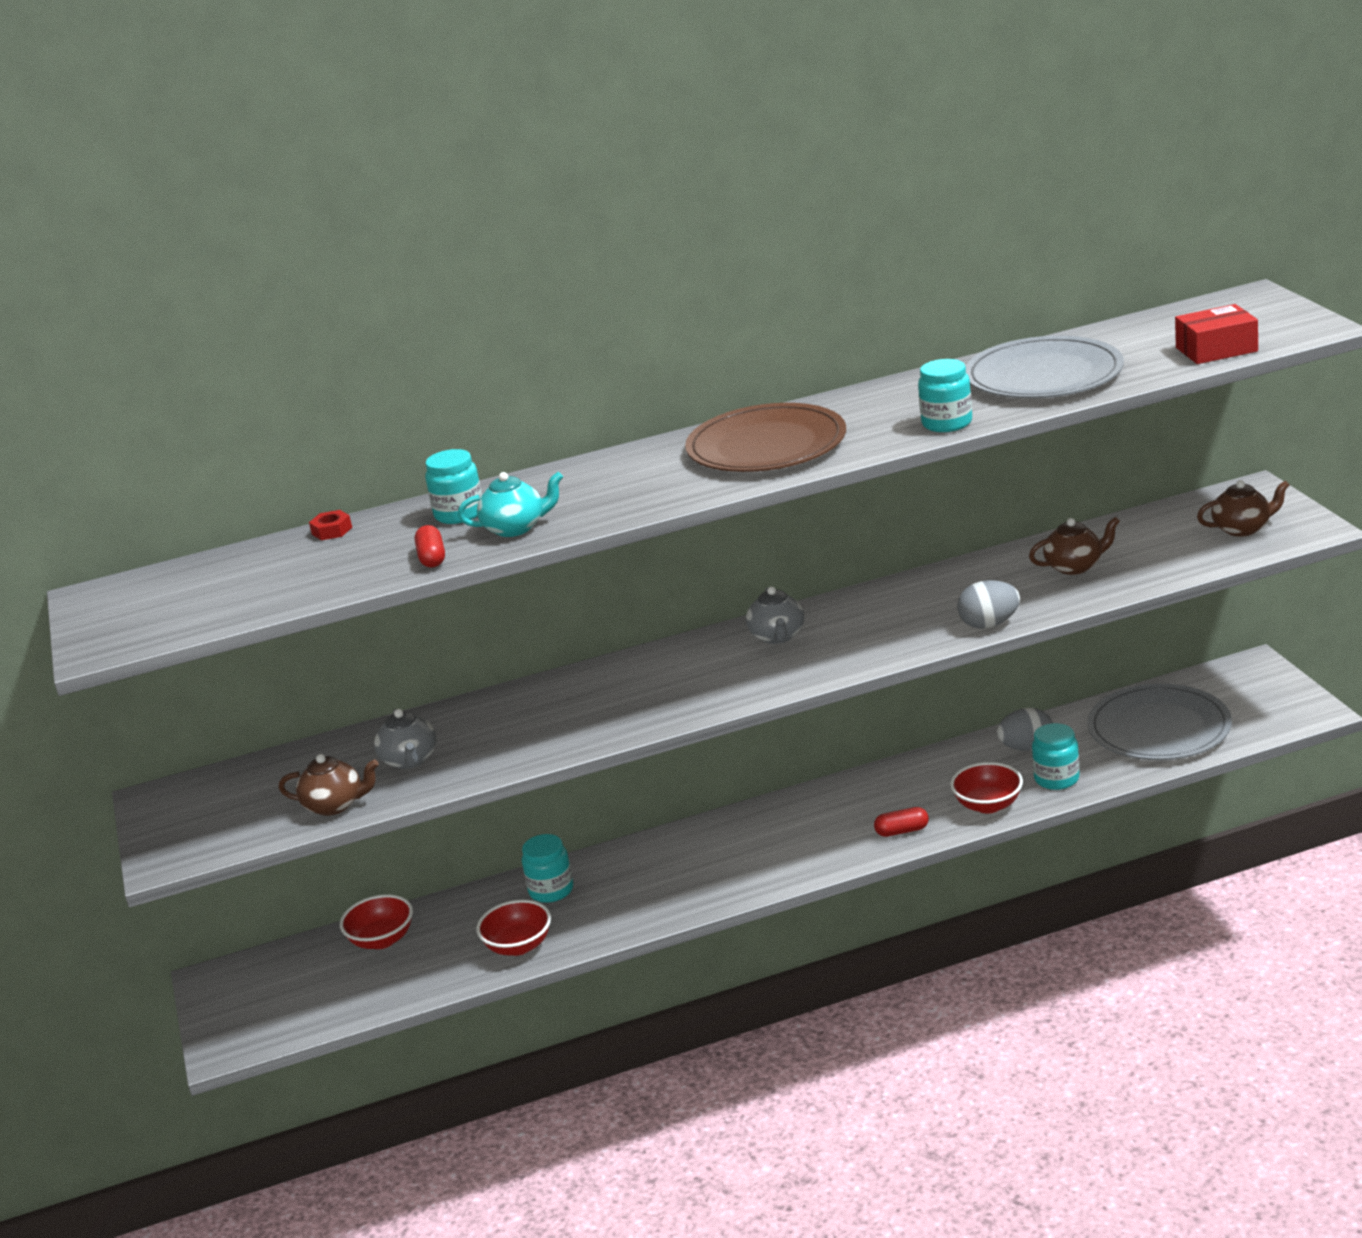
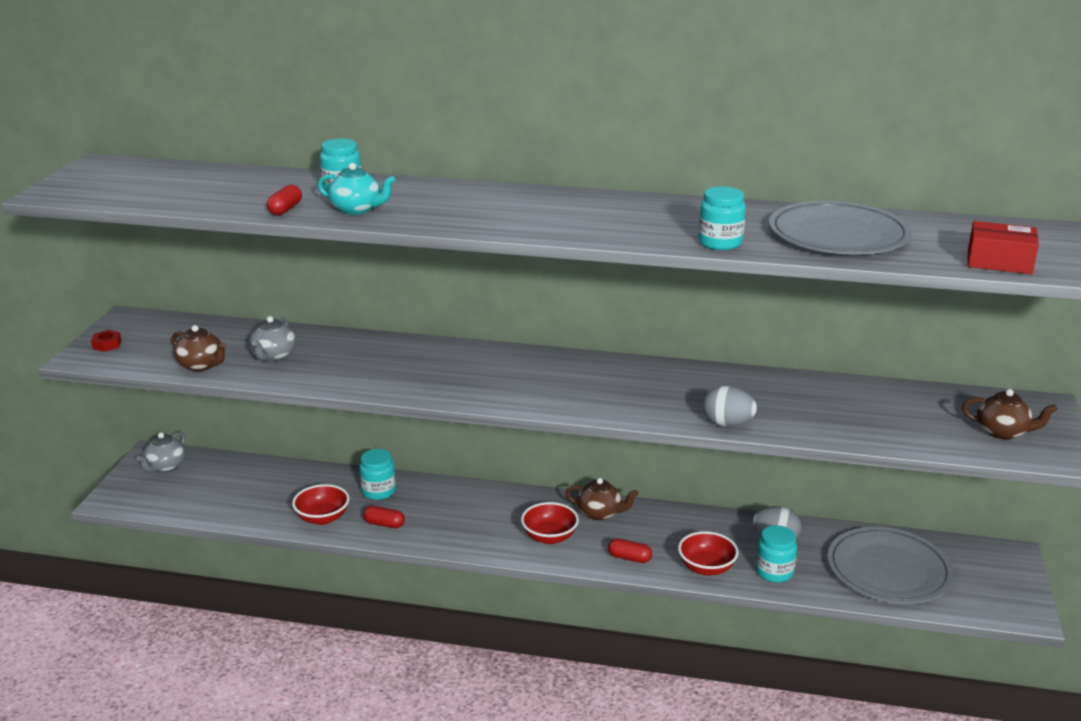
camera: 25 degrees right, 0 degrees up
red nut [309,510,352,540] -> red nut moved to [91,330,121,352]
red bowl [340,894,413,949] -> red bowl moved to [521,502,579,544]
brown plate [685,403,846,472] -> none
grey teapot [746,586,805,644] -> grey teapot moved to [137,432,186,473]
brown teapot [1029,517,1120,575] -> brown teapot moved to [565,478,638,520]
none -> red capsule [363,506,405,528]

